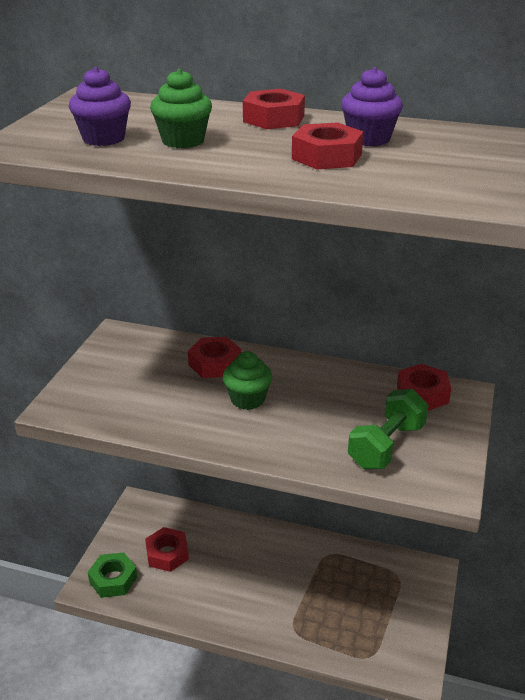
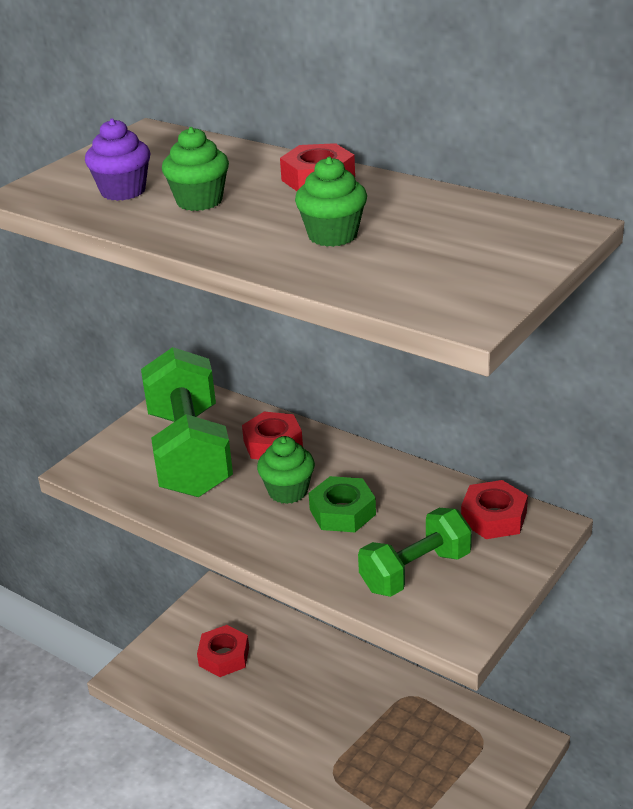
camera: 20 degrees right, 0 degrees up
green nut [88,552,137,598] -> green nut moved to [309,476,376,532]
red nut [292,122,364,170] -> green cupcake [295,157,367,247]
purple cupcake [341,67,403,146] -> none
none -> green dumbbell [141,347,233,497]

